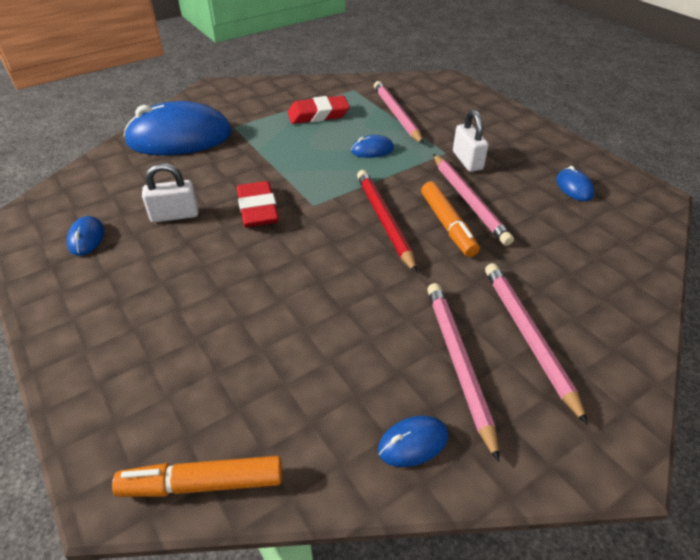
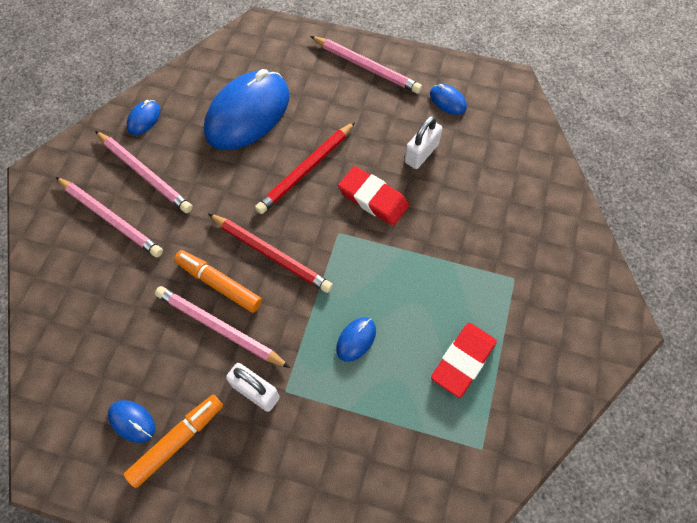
camera: 140 degrees right, 20 degrees up
orange marker [112,456,282,497] -> orange marker moved to [124,394,223,488]
blue mouse [123,101,232,155] -> blue mouse moved to [204,69,290,150]
pink pencil [374,81,424,144] -> pink pencil moved to [310,36,422,94]
none -> red pencil [255,122,355,214]

